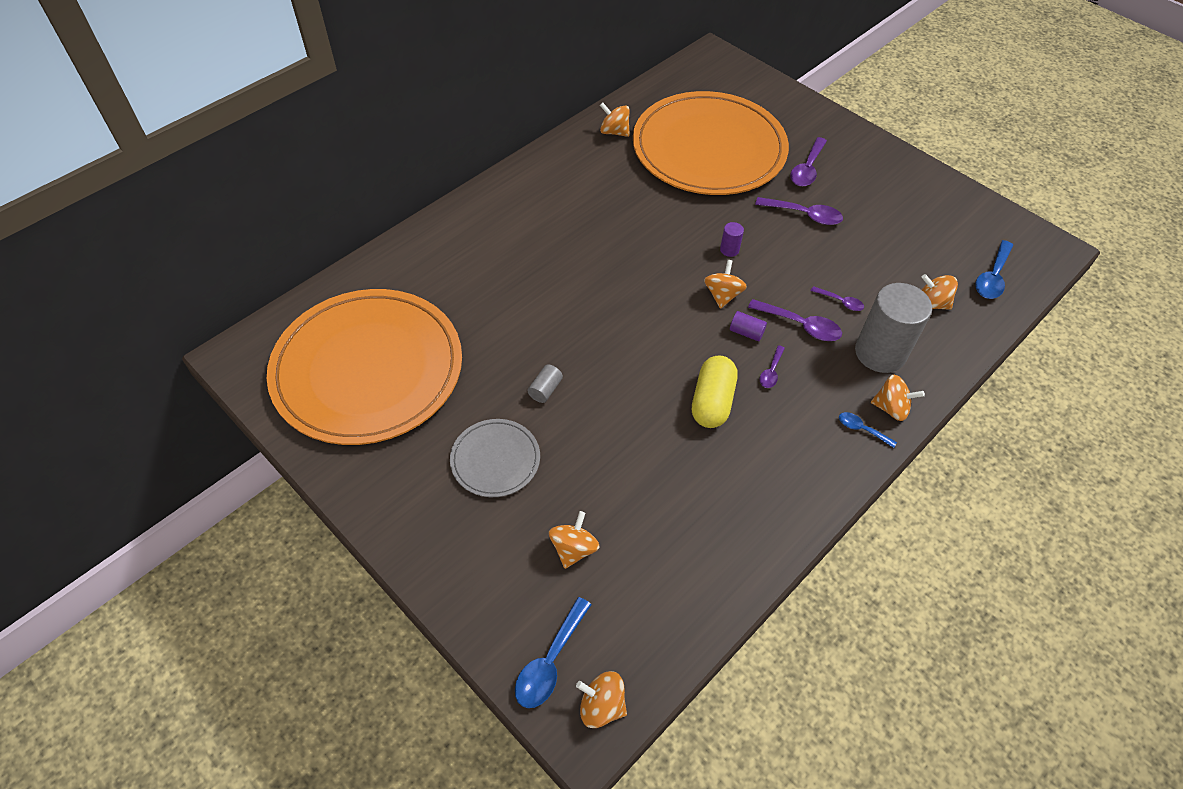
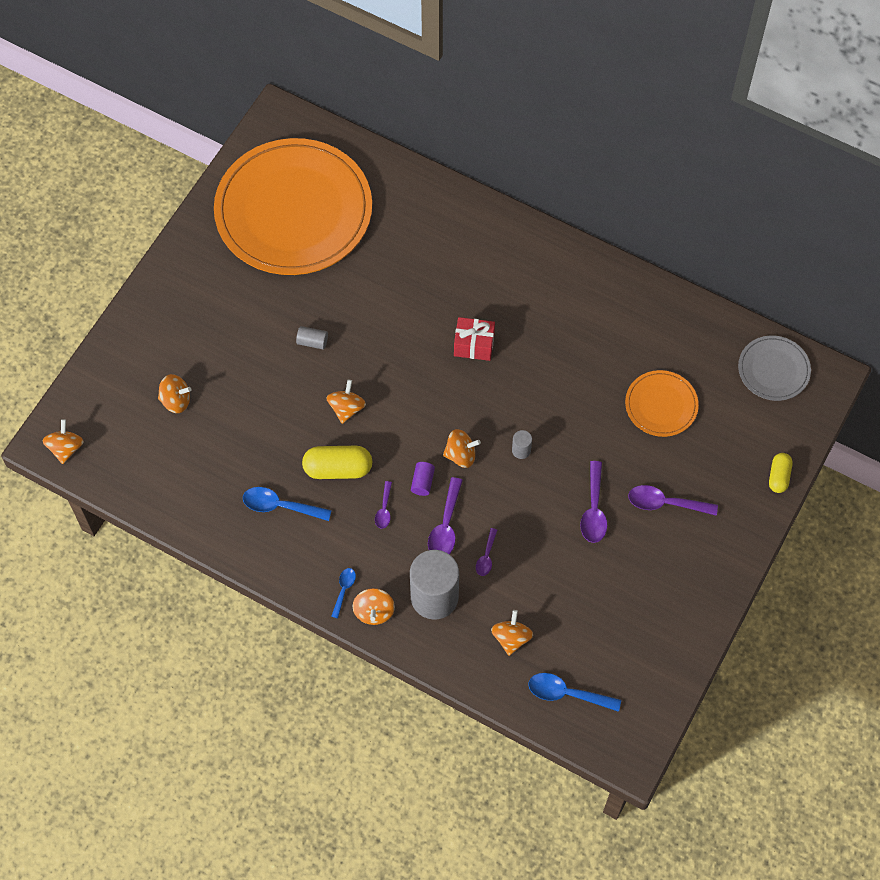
camera: 75 degrees right, 10 degrees up
grey plate [450,419,540,497] -> grey plate moved to [738,336,811,401]
blue spoon [515,597,592,708] -> blue spoon moved to [243,487,332,521]
orange spinning top [600,103,630,137] -> orange spinning top moved to [326,379,366,424]
orange plate [633,91,789,195] -> orange plate [625,370,699,437], size x0.44
purple cylinder [720,222,744,257] -> grey cylinder [512,430,532,459]
purple spoon [760,345,785,388] -> purple spoon turned 90 degrees counterclockwise [375,481,392,529]
none -> red gift [454,317,495,361]
none -> yellow capsule [769,453,792,493]

